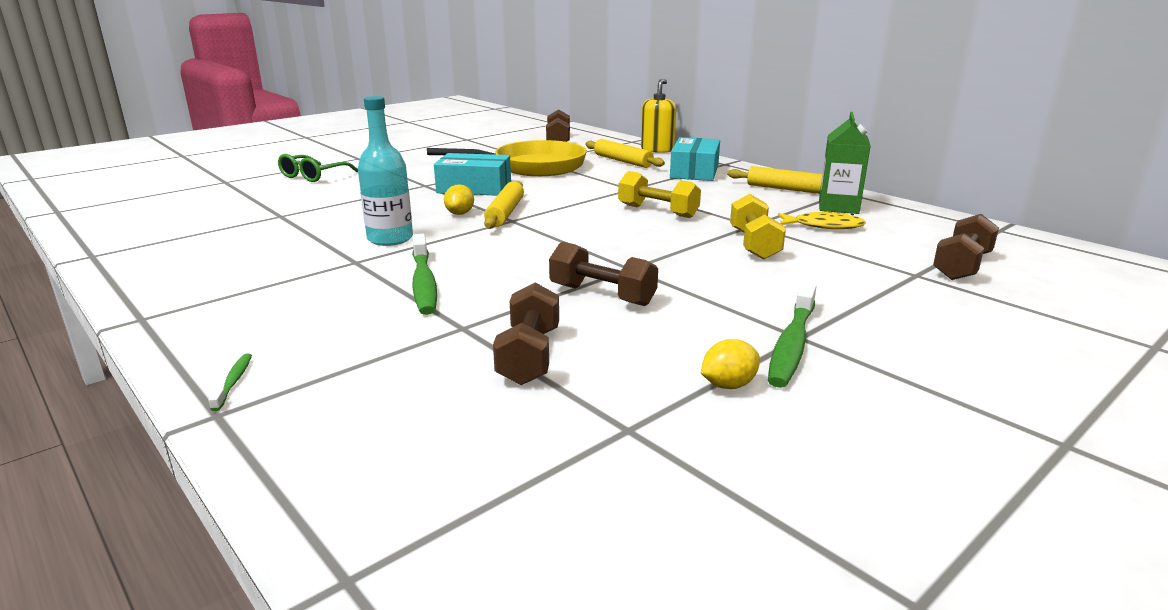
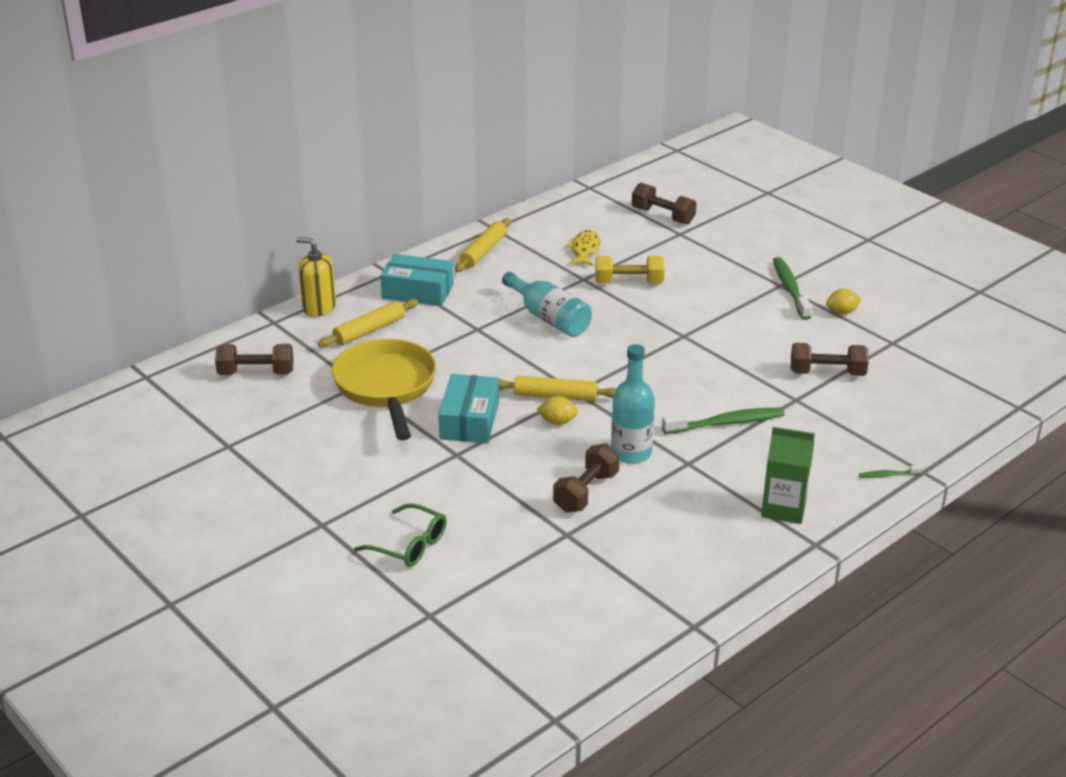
camera: 90 degrees left, 10 degrees up
brown dumbbell [549,242,658,306] -> brown dumbbell moved to [553,444,620,513]
yellow dumbbell [618,171,701,218] -> turquoise bottle [502,272,592,337]
yellow lemon [701,339,760,389] -> yellow lemon turned 75 degrees counterclockwise [826,289,861,315]
green toothbrush [768,282,817,388] -> green toothbrush turned 120 degrees counterclockwise [773,257,812,320]
green carton [819,112,871,214] -> green carton moved to [761,427,815,524]

